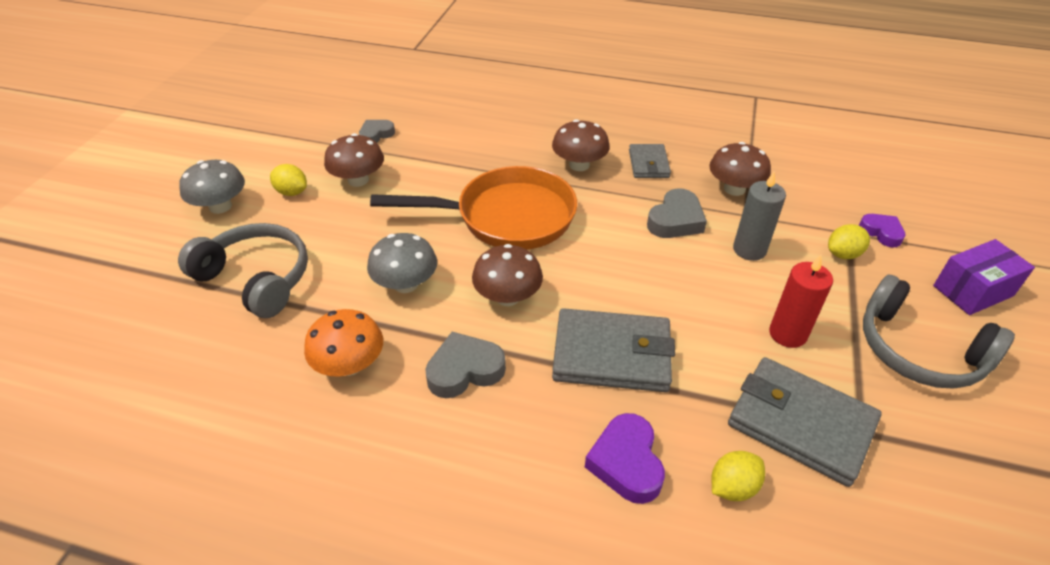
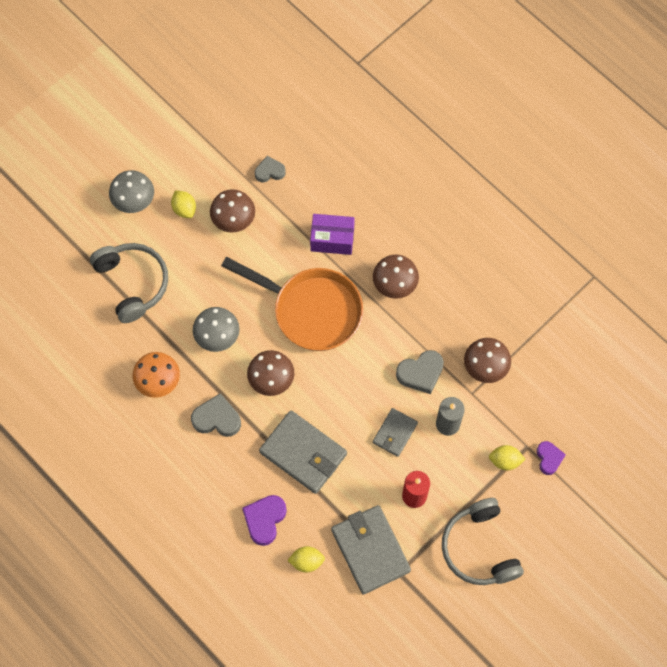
camera: 30 degrees right, 25 degrees up
grey wallet [629,144,671,178] -> grey wallet moved to [373,408,418,457]
purple box [933,239,1035,315] -> purple box moved to [310,214,355,255]

